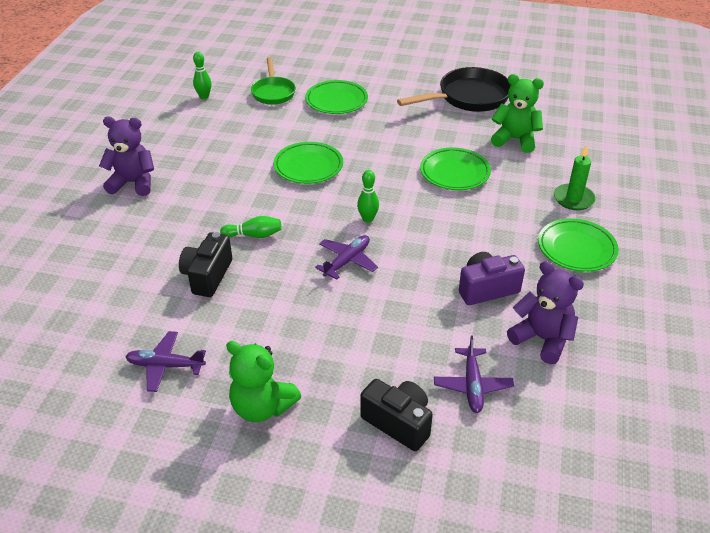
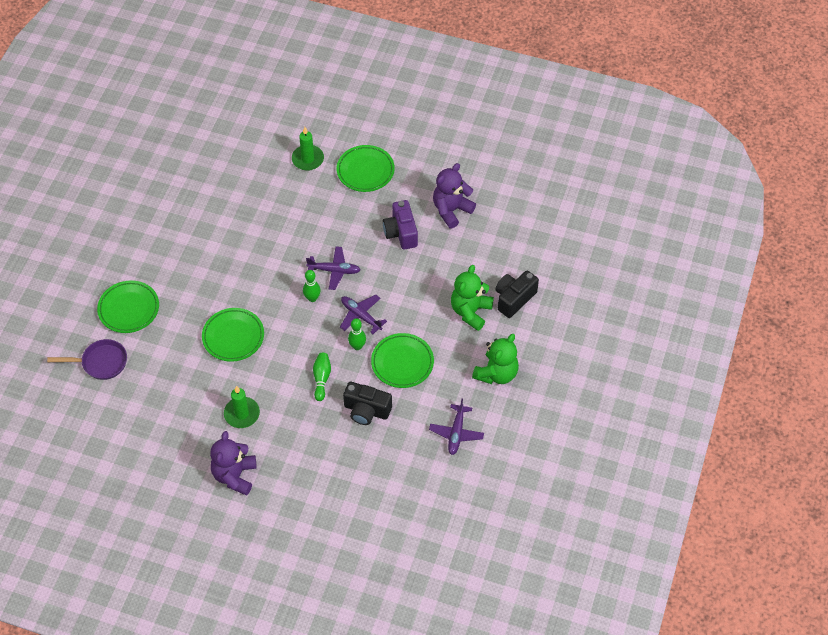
camera: 85 degrees left, 15 degrees up
green bowling pin [193,52,212,99] -> green bowling pin moved to [348,318,366,350]
green pan [251,57,296,105] -> purple pan [47,339,127,380]
black pan [397,67,511,112] -> none
green plate [420,147,491,190] -> green plate moved to [371,333,434,388]
purple plane [434,335,514,413] -> purple plane moved to [306,246,361,290]
green teddy bear [491,74,544,153] -> green teddy bear moved to [451,265,494,331]
none -> green candle [224,386,260,428]

